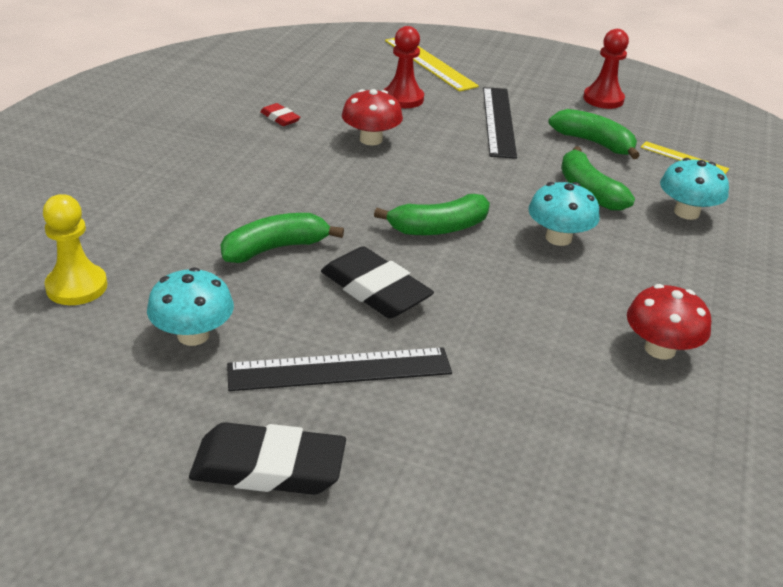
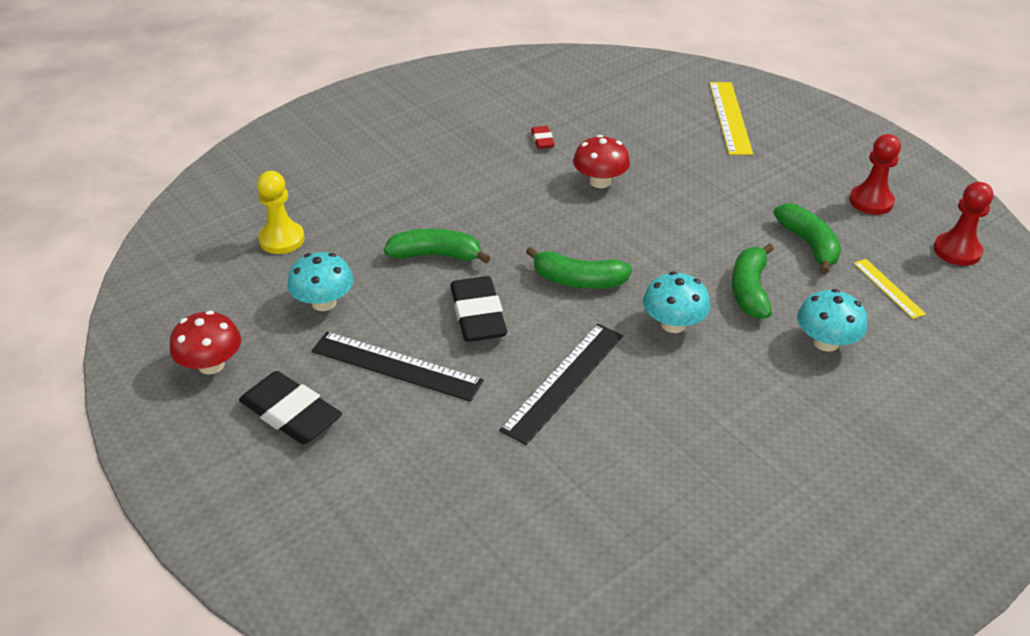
camera: 35 degrees right, 5 degrees up
red pawn [384,26,424,108] -> red pawn moved to [934,182,993,266]
black ruler [483,87,517,159] -> black ruler moved to [499,324,623,445]
red mushroom [627,284,711,360] -> red mushroom moved to [170,311,241,375]

